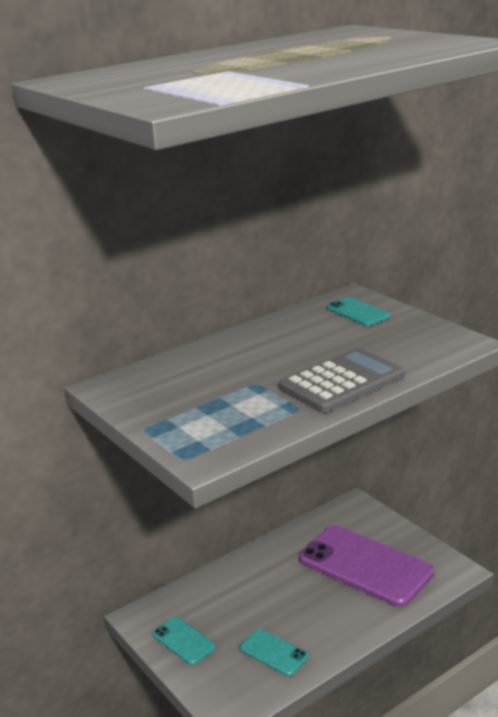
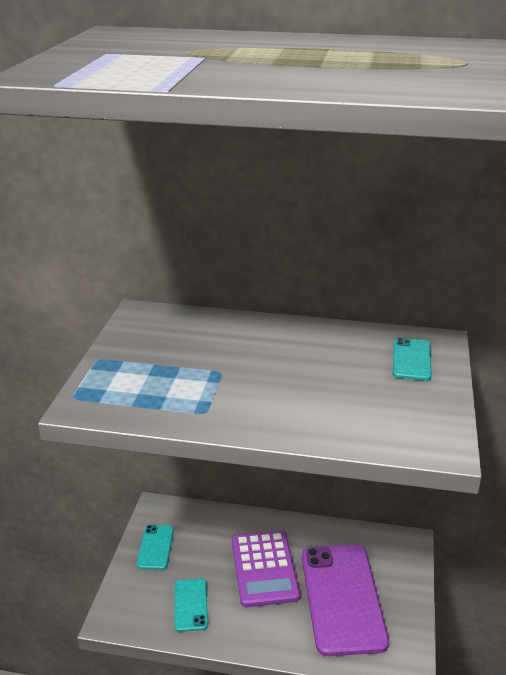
camera: 45 degrees right, 5 degrees up
grey calculator [280,348,405,413] -> none
none -> purple calculator [232,530,300,607]

